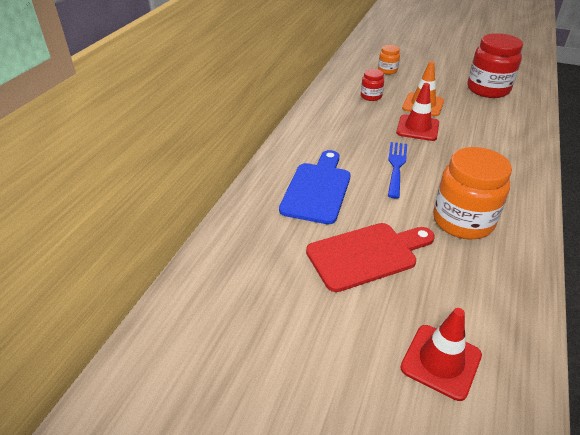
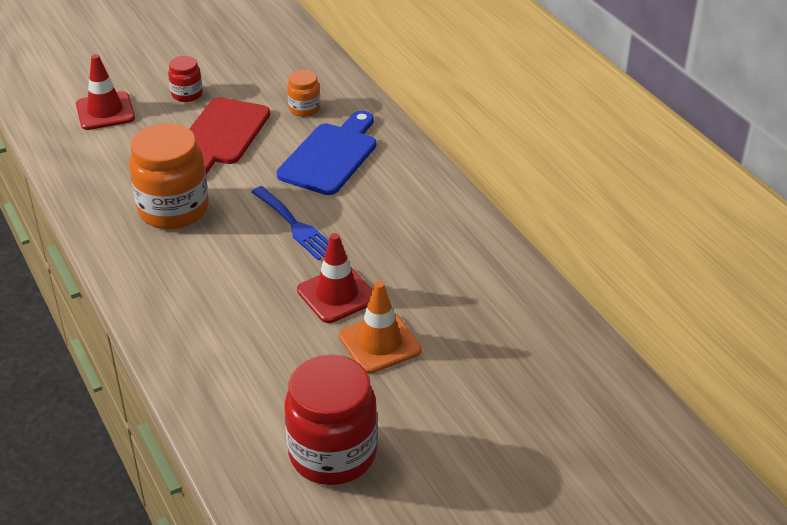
camera: 130 degrees right, 0 degrees up
blue cutting board [279,150,350,224] -> blue cutting board turned 120 degrees counterclockwise [277,111,376,195]
red jar [361,69,384,101] -> red jar moved to [168,56,203,102]
orange jar [378,45,400,74] -> orange jar moved to [287,70,320,117]

